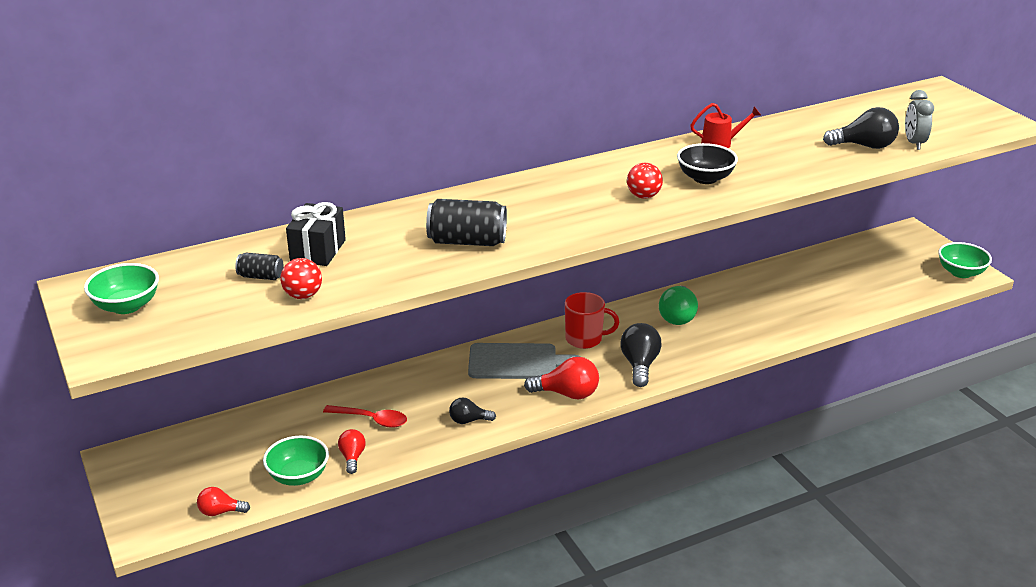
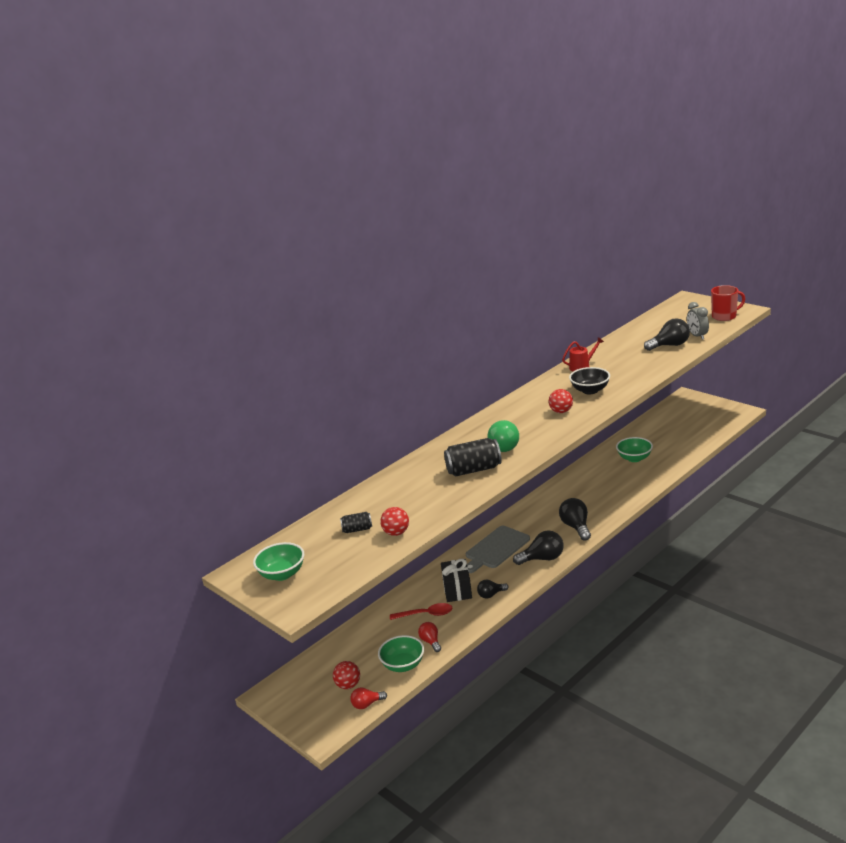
camera: 15 degrees left, 5 degrees down
black gift [286,202,346,266] -> black gift moved to [441,559,472,602]
grey cutting board [468,343,581,379] -> grey cutting board turned 150 degrees clockwise [466,526,530,573]
red light bulb [524,357,599,400] -> black light bulb [513,530,564,565]
red mug [565,292,619,349] -> red mug moved to [711,285,745,321]
green light bulb [659,286,698,325] -> green light bulb moved to [488,420,519,452]
green bowl [938,242,992,278] -> green bowl moved to [616,437,653,462]
none -> red ball [333,661,360,689]

